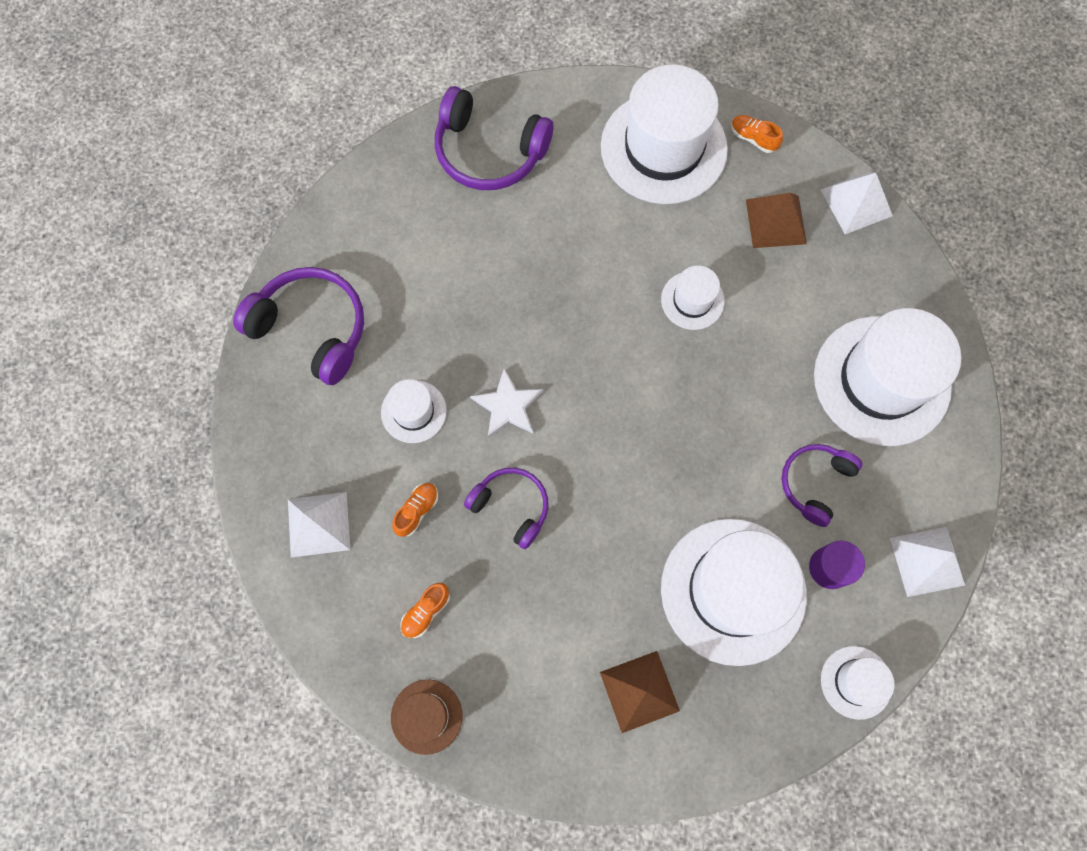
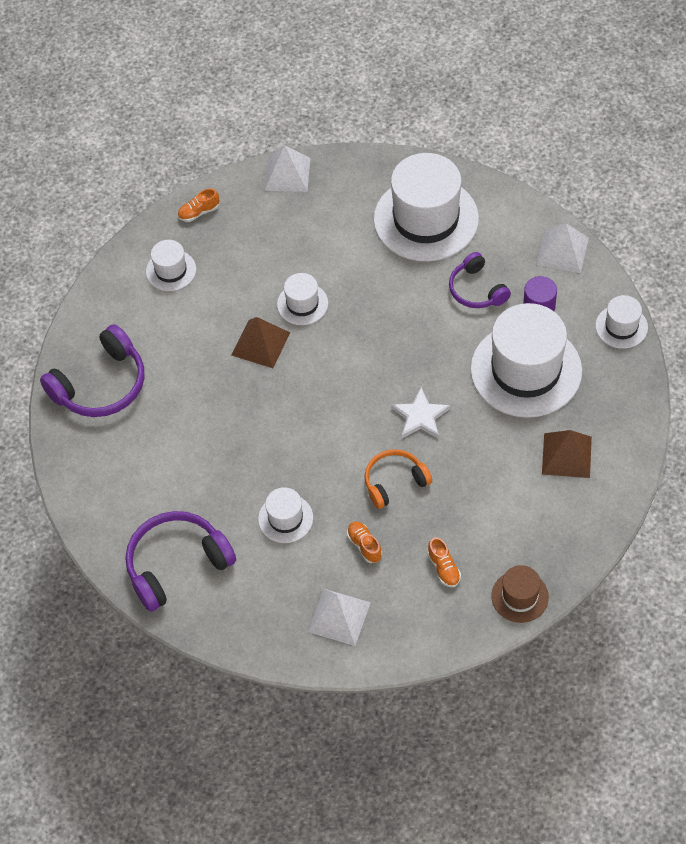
camera: 60 degrees left, 15 degrees down
purple headphones [464,468,549,549] -> orange headphones [364,449,432,509]
white star [470,368,543,438] -> white star moved to [391,387,451,439]
white hat [601,64,728,204] -> white hat [146,240,196,291], size x0.48
brown pyramid [746,193,807,248] -> brown pyramid moved to [232,317,290,368]

